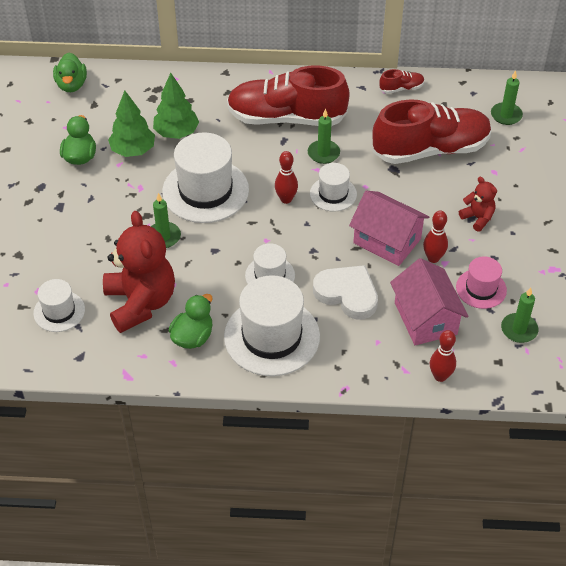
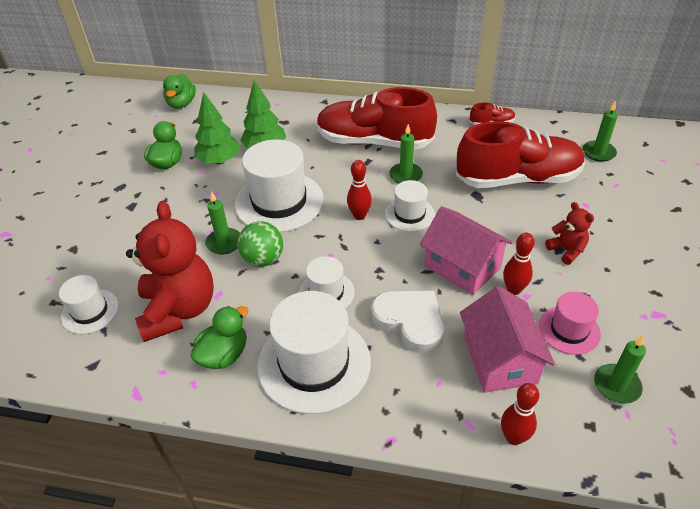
camera: 10 degrees right, 5 degrees down
none -> green ball [237,221,283,267]

